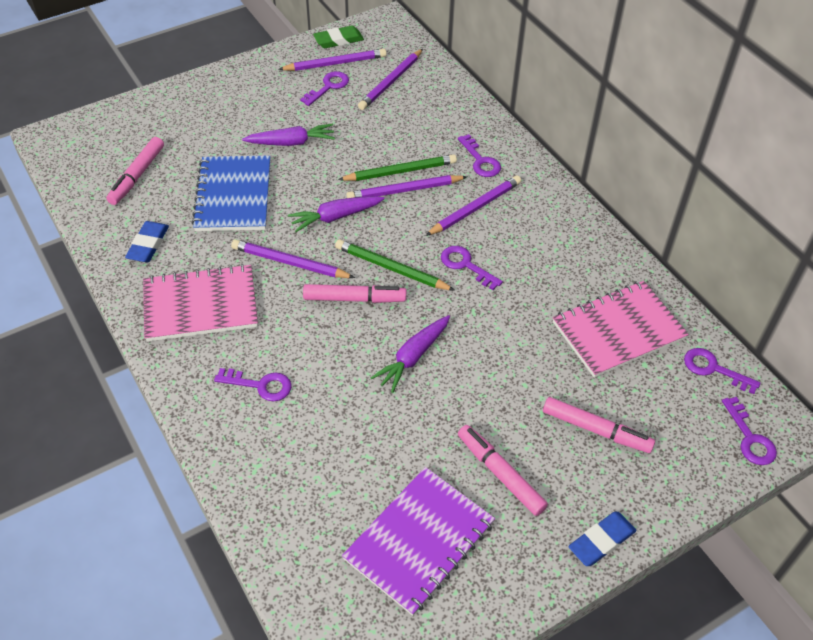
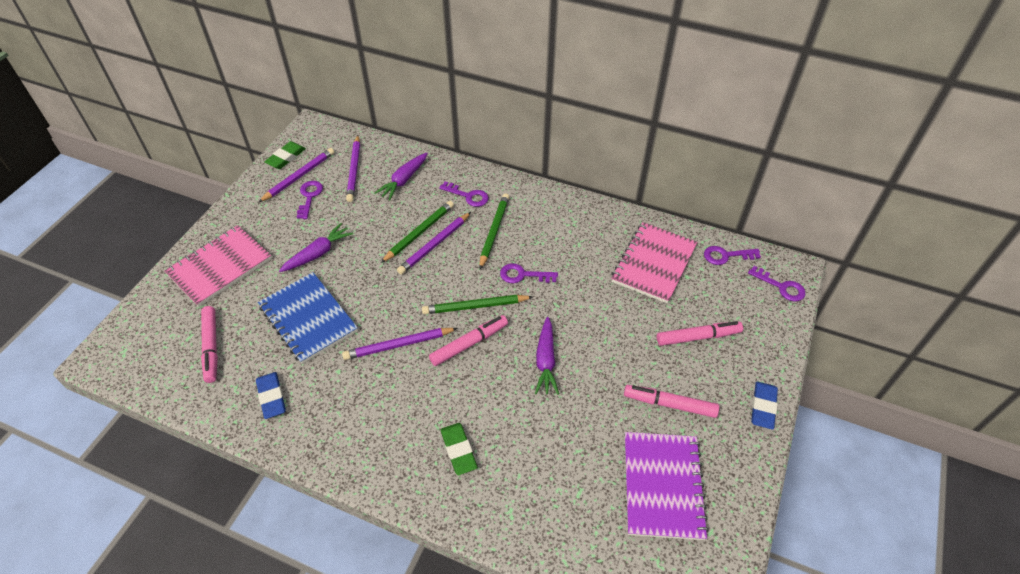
camera: 35 degrees left, 0 degrees up
pink notebook [143,264,258,342] -> pink notebook moved to [164,225,272,307]
purple key [214,368,292,401] -> green eraser [440,423,478,475]
purple carrot [288,196,384,232] -> purple carrot moved to [375,152,428,200]
purple pencil [426,175,521,236] -> green pencil [479,193,509,269]

